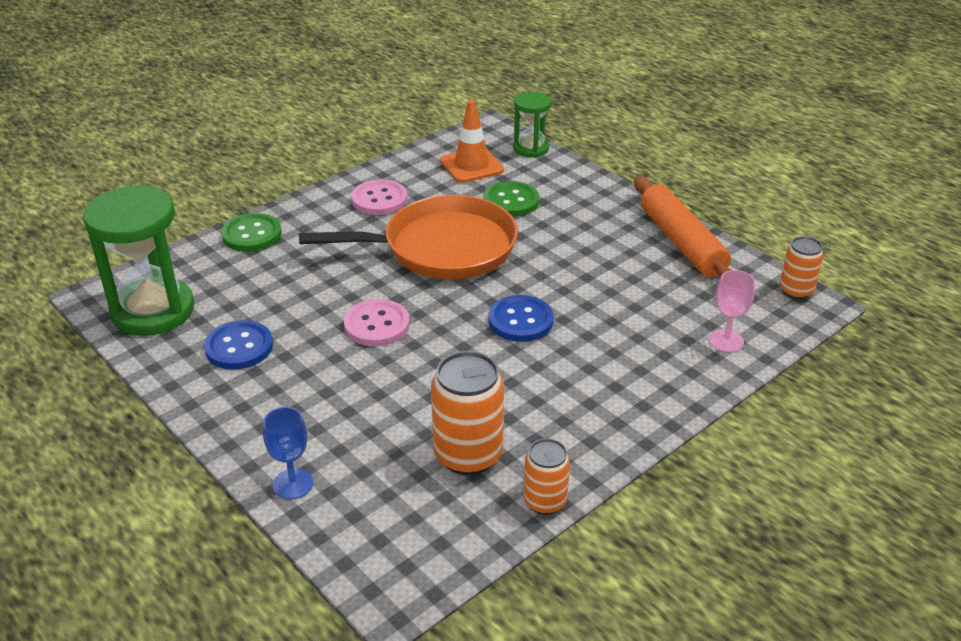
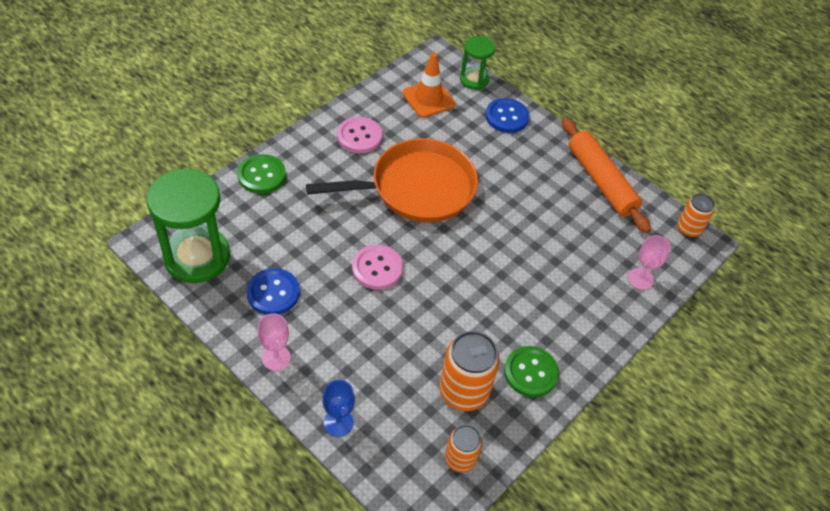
camera: 10 degrees left, 15 degrees up
green button [483,181,539,217] -> green button moved to [504,346,559,397]
blue button [488,295,554,342] -> blue button moved to [485,98,529,133]
orange can [524,439,570,515] -> orange can moved to [445,425,482,473]
none -> pink goblet [258,313,291,371]

